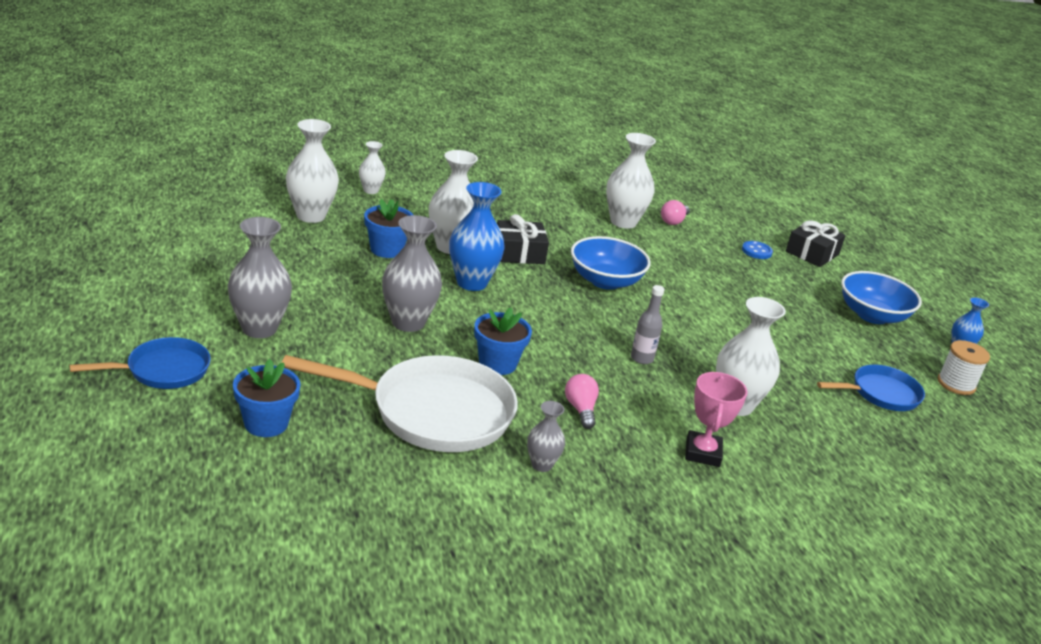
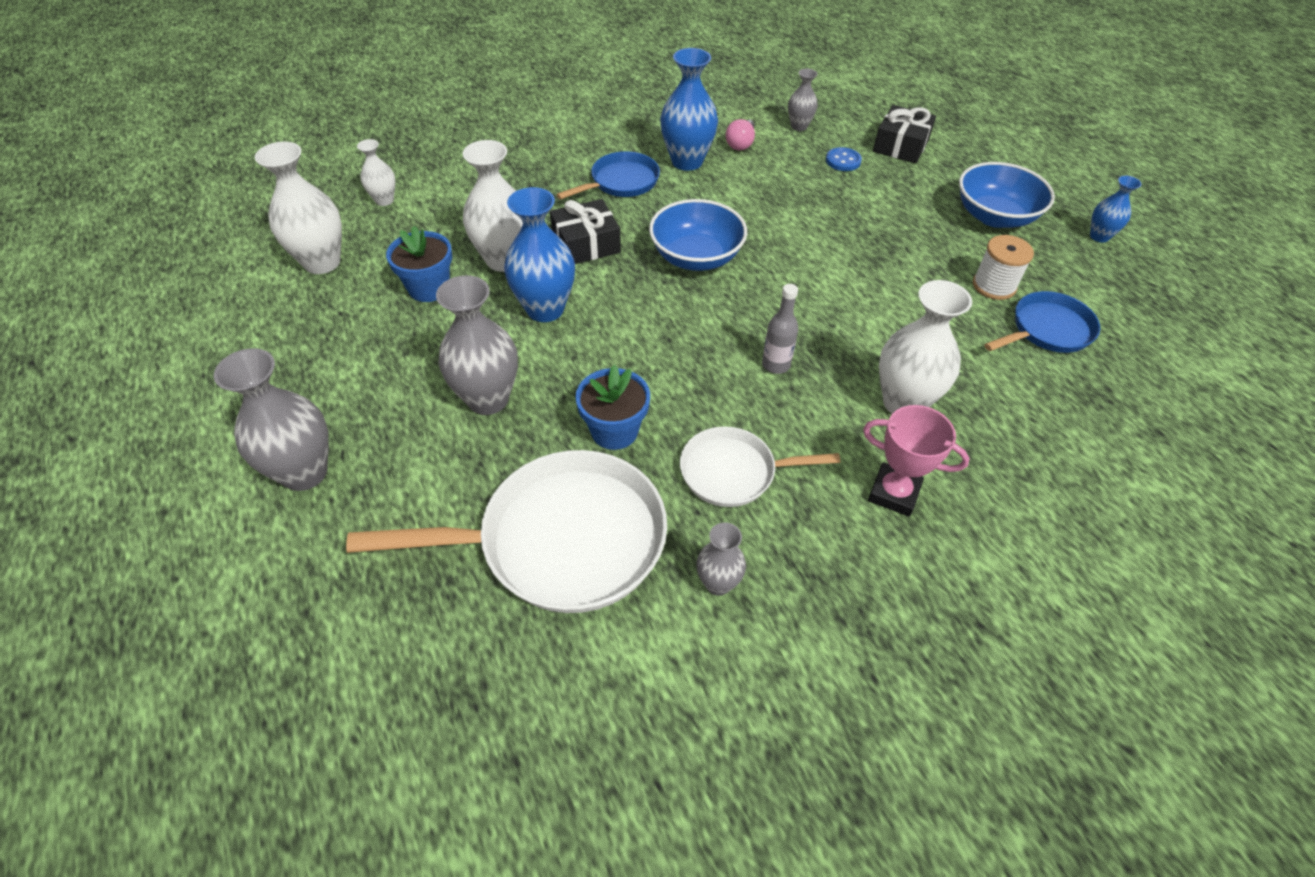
camera: 10 degrees left, 20 degrees up
blue pan [69,337,211,389] -> blue pan moved to [556,151,660,200]
blue flower pot [233,359,301,437] -> none
pink light bulb [565,374,599,429] -> white pan [680,426,840,507]
white vase [606,133,656,229] -> blue vase [660,48,718,171]
pink trophy [685,372,748,467] -> pink trophy turned 60 degrees counterclockwise [863,405,970,517]
white spool [938,340,990,395] -> white spool moved to [973,235,1034,300]
none -> grey vase [788,69,818,131]

